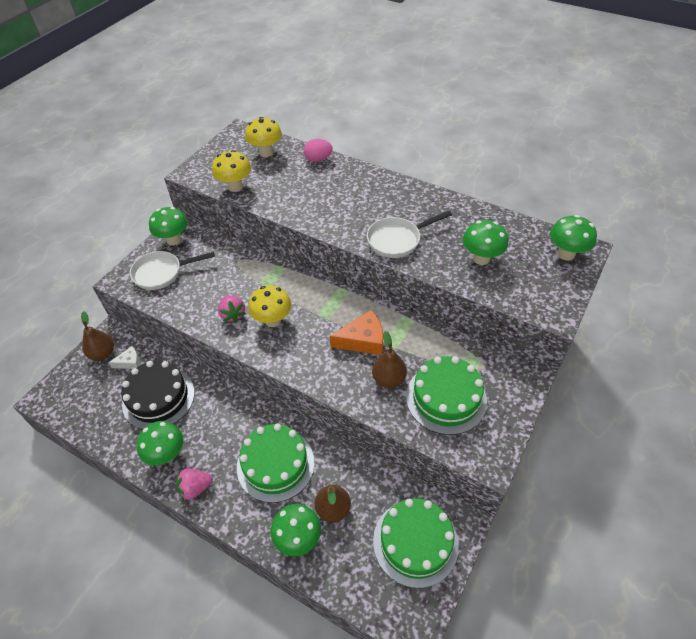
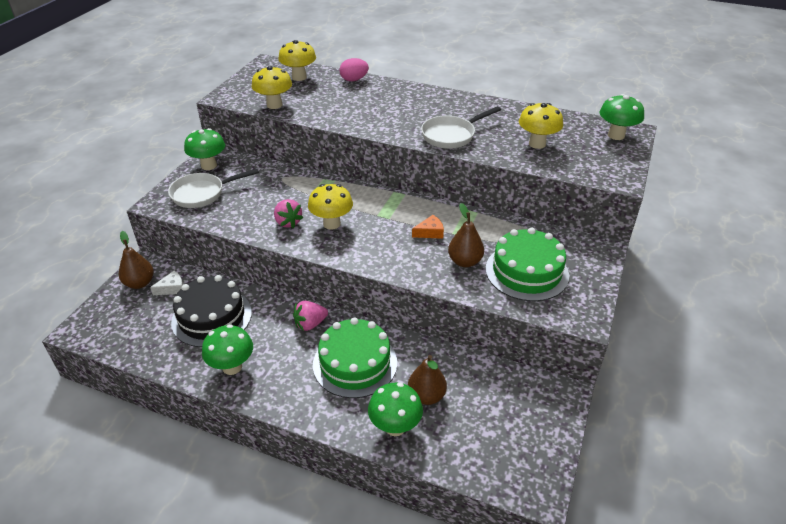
camera: 10 degrees left, 10 degrees down
pink strawberry [176,469,213,501] -> pink strawberry moved to [293,301,328,331]
orange cheese [330,310,383,355] -> orange cheese [412,215,444,239], size x0.58
green cake [373,498,459,588] -> none
green mushroom [463,220,508,265] -> yellow mushroom [519,103,563,149]

